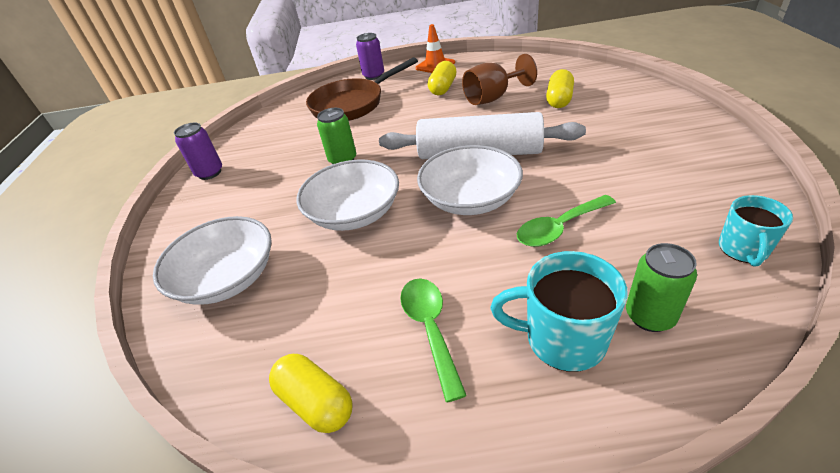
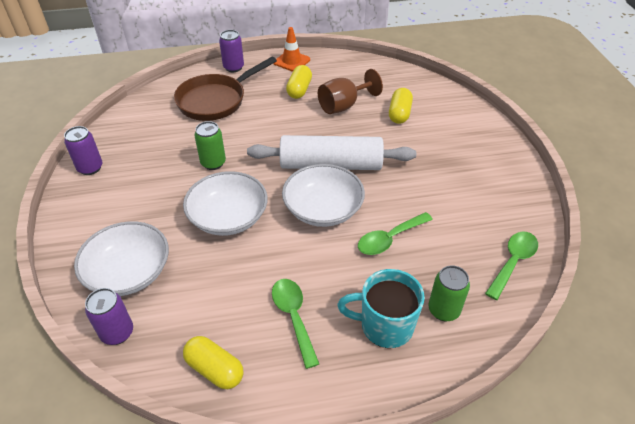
camera: 10 degrees left, 5 degrees up
turquoise mug [719,195,793,266] -> green spoon [485,232,538,300]
none -> purple can [85,288,133,345]

